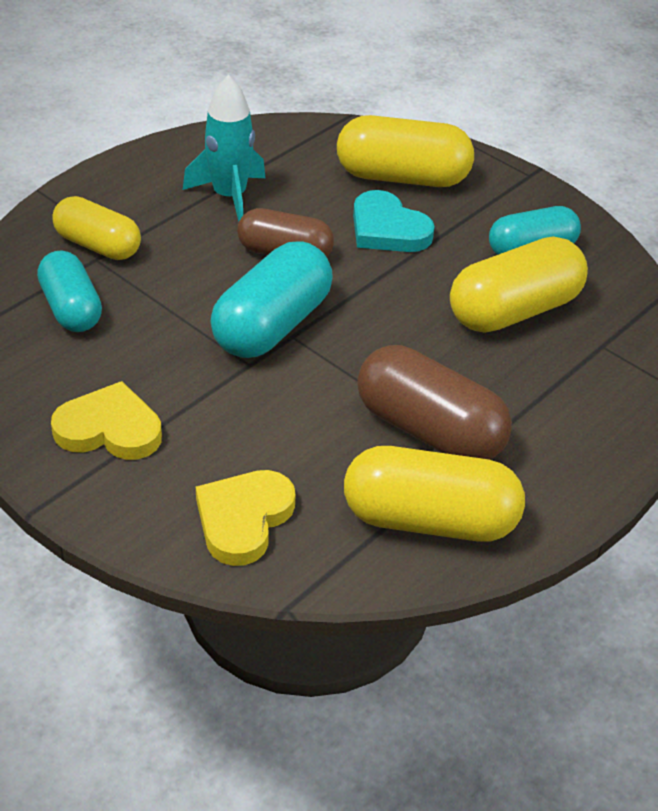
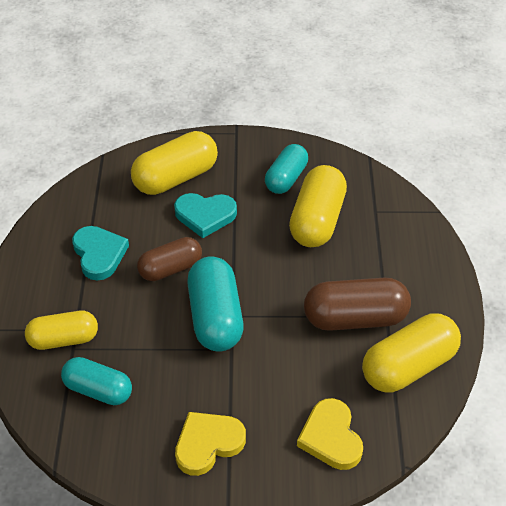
camera: 40 degrees left, 5 degrees up
turquoise rocket [183,75,266,222] -> turquoise heart [72,226,129,281]

